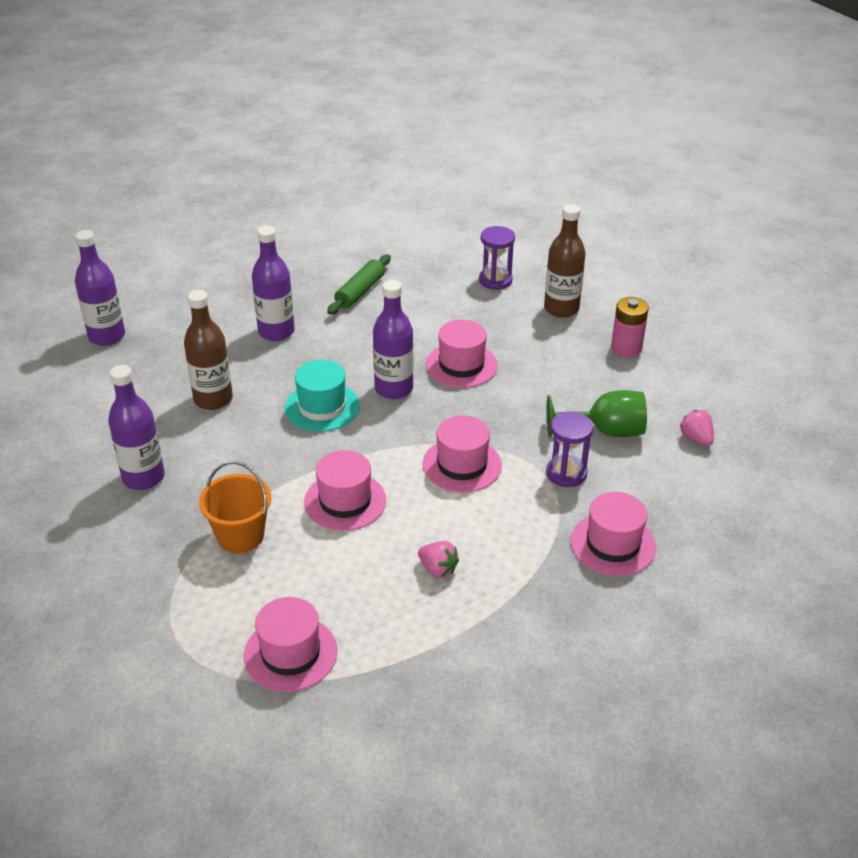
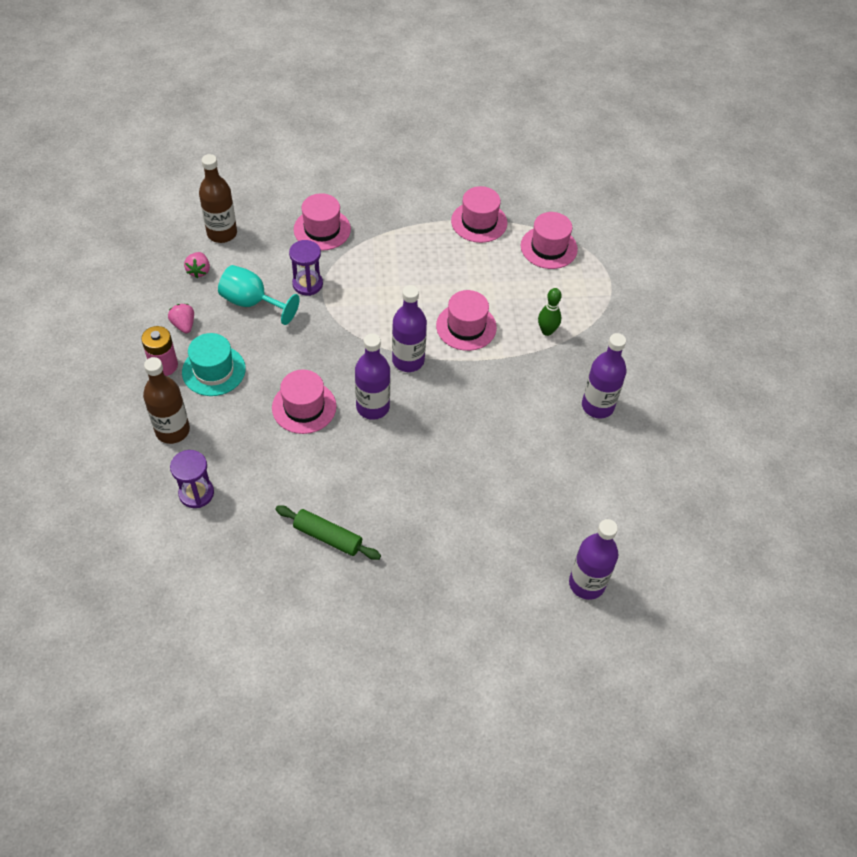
camera: 155 degrees left, 15 degrees up
brown bottle [184,290,233,410] -> brown bottle moved to [199,154,237,243]
orange bucket [199,461,271,553] -> green bowling pin [538,288,562,336]
purple bottle [252,226,295,341] -> purple bottle moved to [392,285,427,372]
turquoise hat [285,360,360,432] -> turquoise hat moved to [182,333,246,396]
green rolling pin [327,255,391,315] -> green rolling pin turned 60 degrees clockwise [275,505,381,560]
pink strawberry [418,541,459,578] -> pink strawberry moved to [168,304,194,333]
pink hat [423,415,502,493] -> pink hat moved to [451,186,507,243]
green goblet [547,390,647,437] -> turquoise goblet [218,265,300,325]

